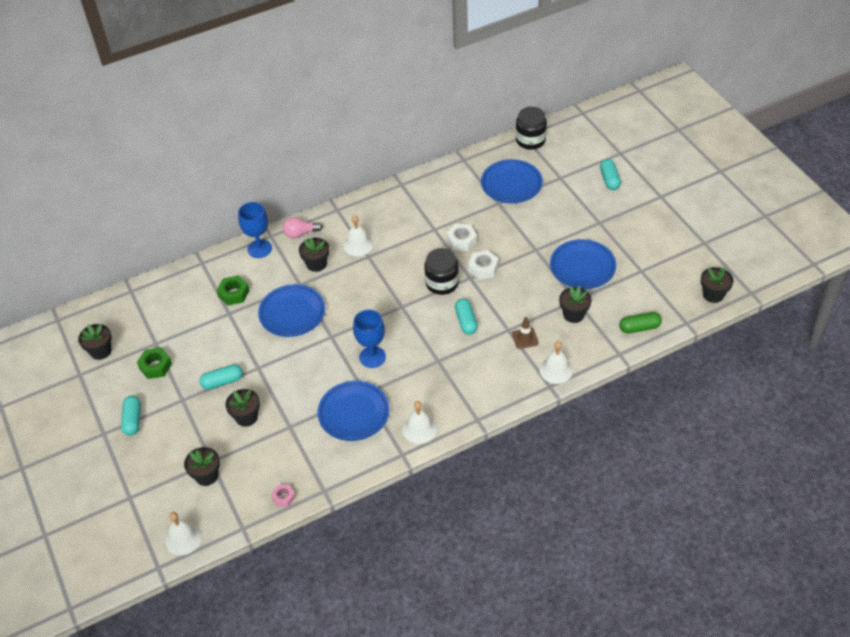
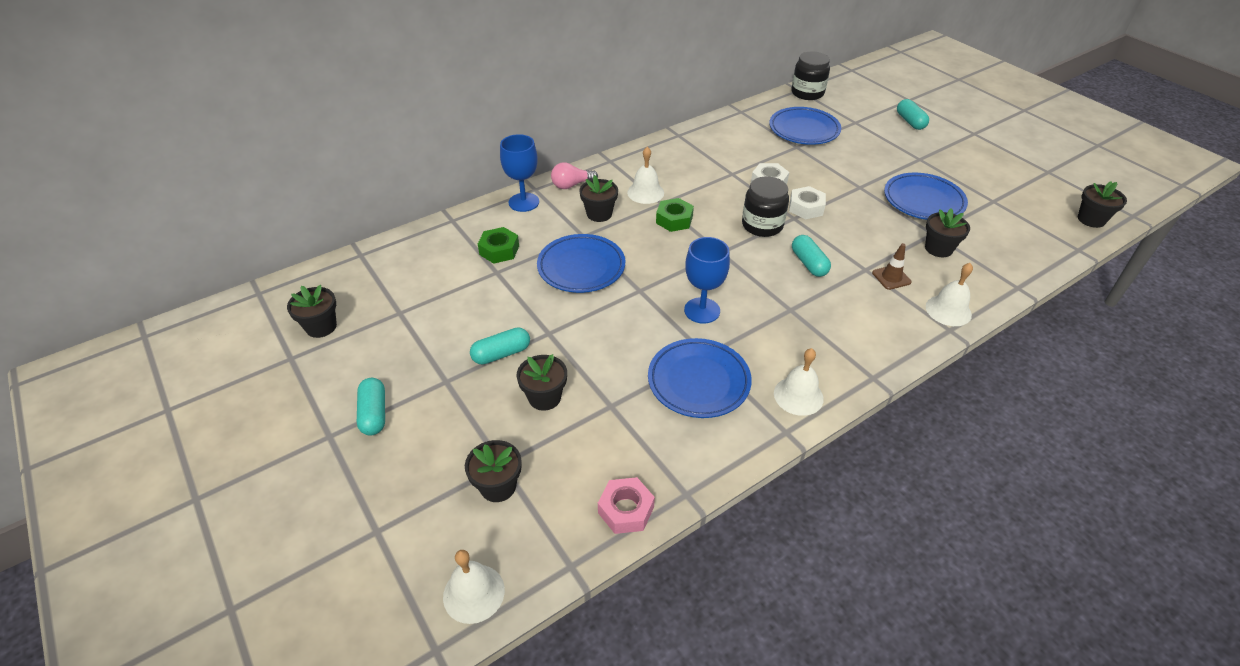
camera: 10 degrees left, 5 degrees down
green nut [137,347,172,379] -> green nut moved to [656,198,694,232]
pink nut [271,485,295,507] -> pink nut [598,477,655,534], size x1.53
green capsule [619,312,662,333] -> none

